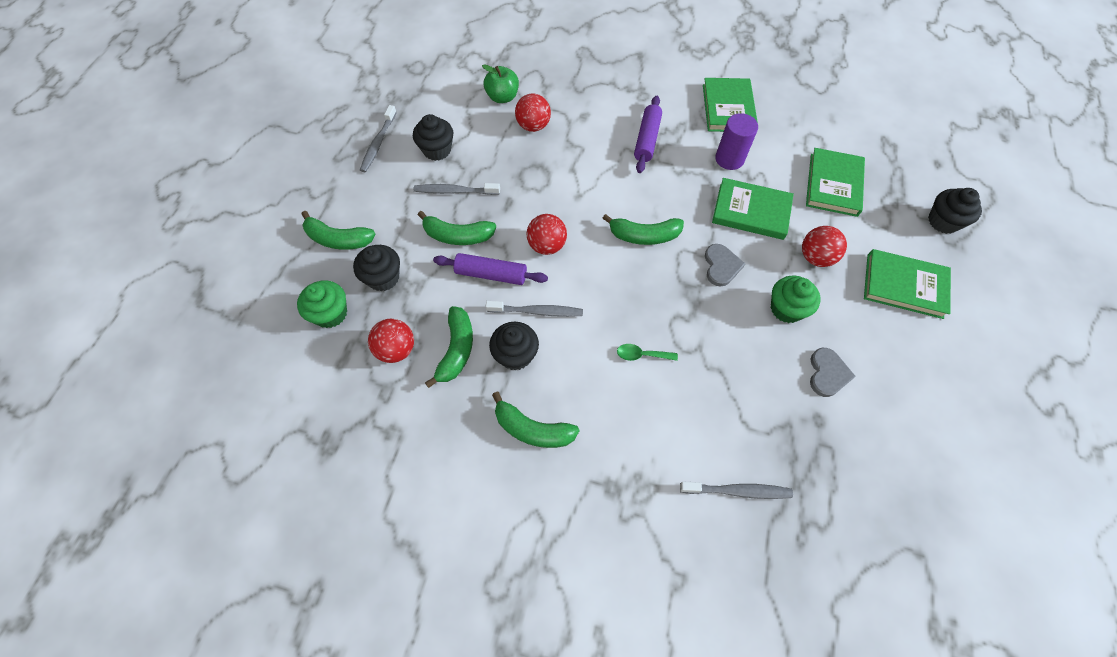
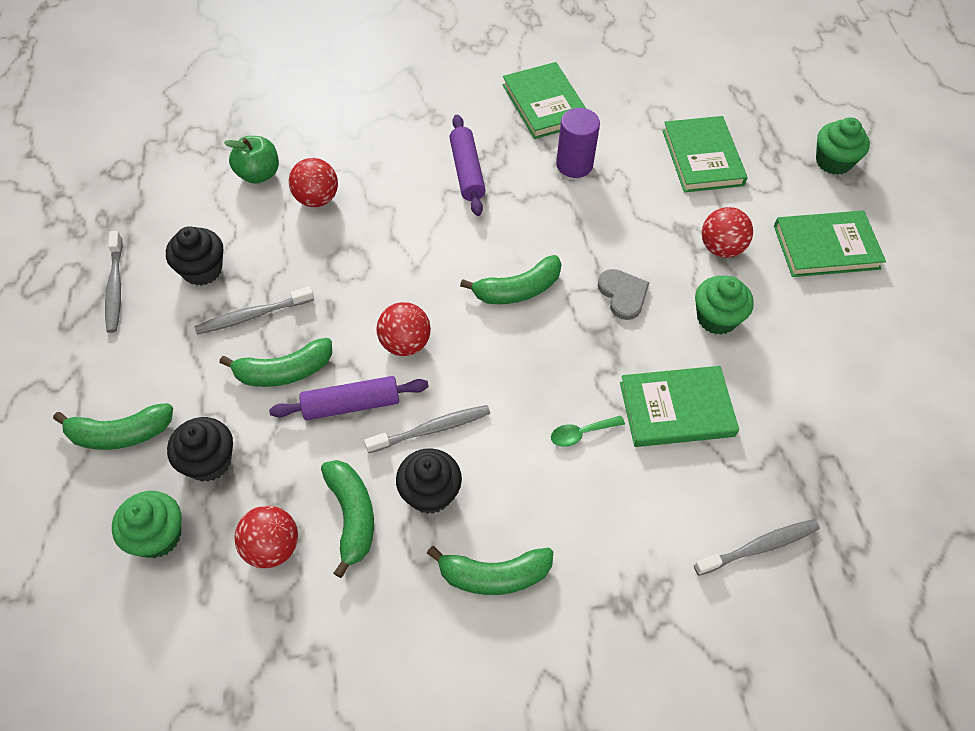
camera: 25 degrees left, 5 degrees down
green book [712,178,794,240] -> green book moved to [620,366,739,447]
grey heart [810,348,856,397] -> none
black cupcake [928,188,982,234] -> green cupcake [816,117,870,175]

